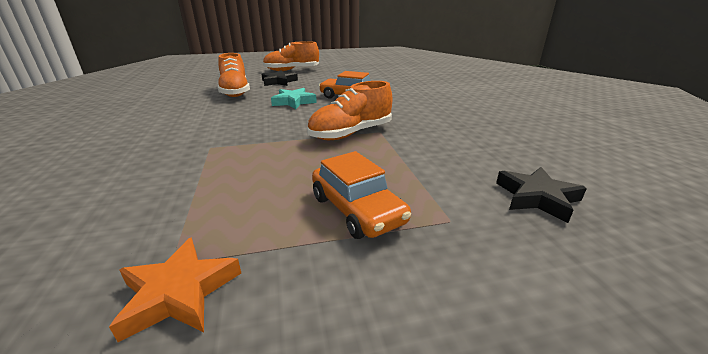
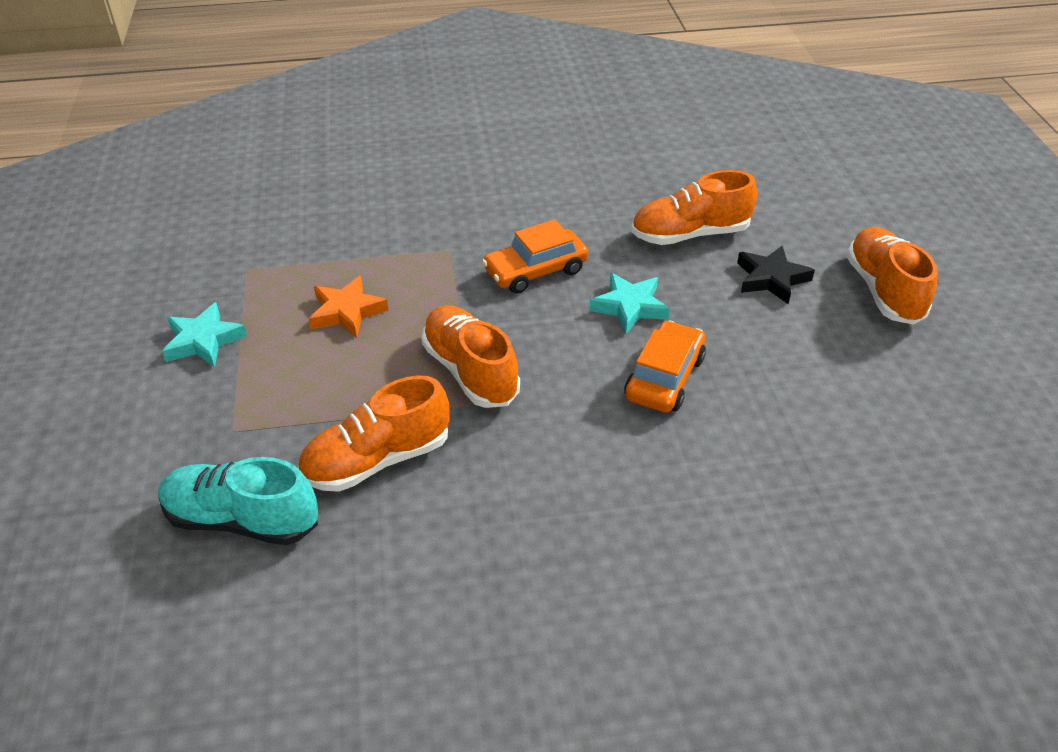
camera: 95 degrees right, 15 degrees up
orange star [109,237,241,342] -> orange star moved to [309,276,389,338]
orange car [312,151,411,239] -> orange car moved to [482,219,588,293]
black star [496,167,587,223] -> turquoise shoe [158,457,318,545]
none -> turquoise star [162,302,247,367]
none -> orange shoe [298,376,450,492]

